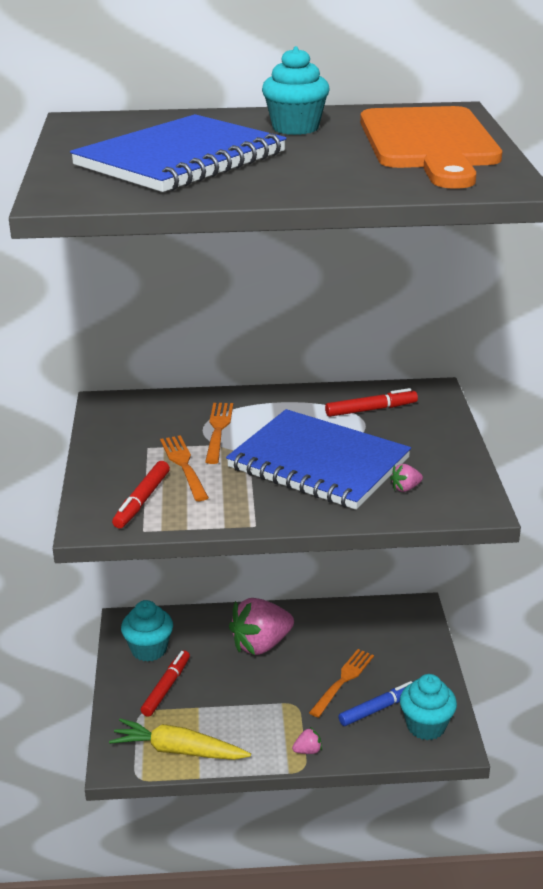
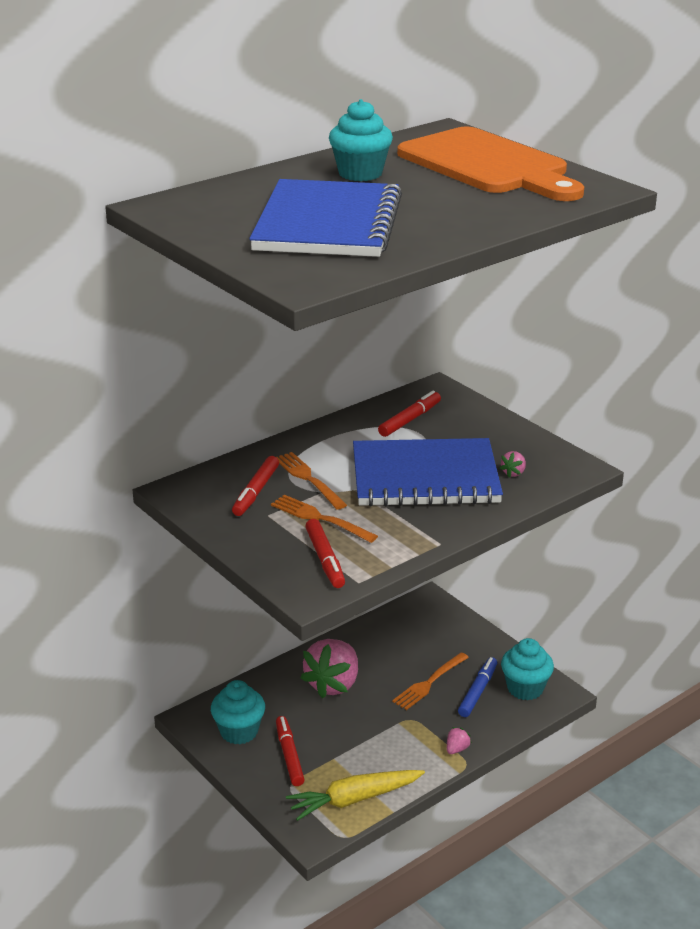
camera: 35 degrees left, 0 degrees up
orange fork [309,649,374,718] -> orange fork turned 135 degrees counterclockwise [392,652,469,710]
none -> red marker [232,456,279,516]

